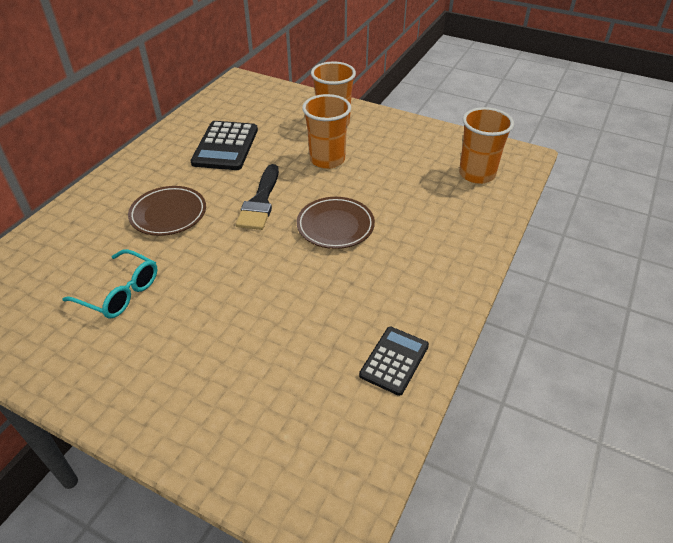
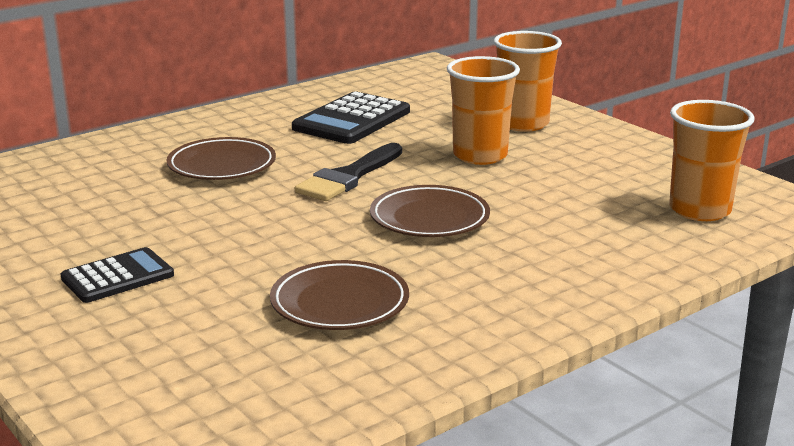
camera: 25 degrees right, 20 degrees down
turquoise glasses [63,249,157,318] -> none
black calculator [359,327,429,396] -> black calculator moved to [61,247,174,303]
none -> brown plate [270,260,409,330]

